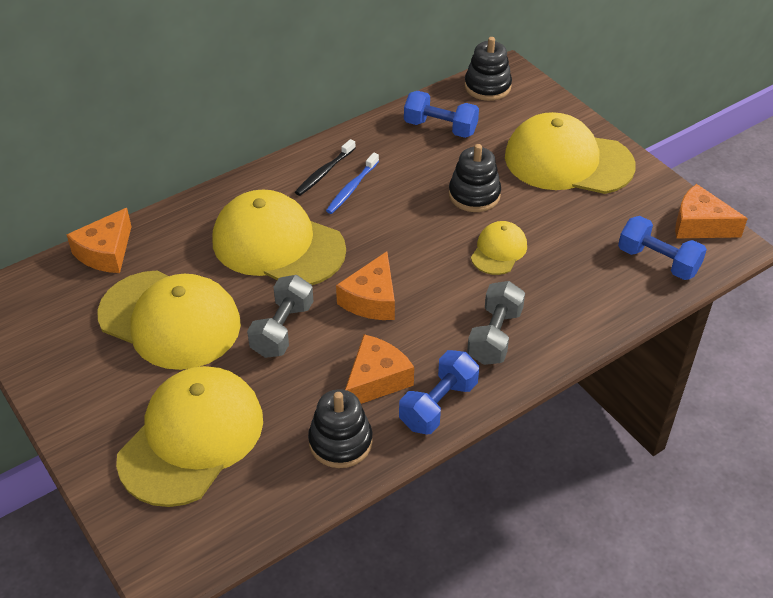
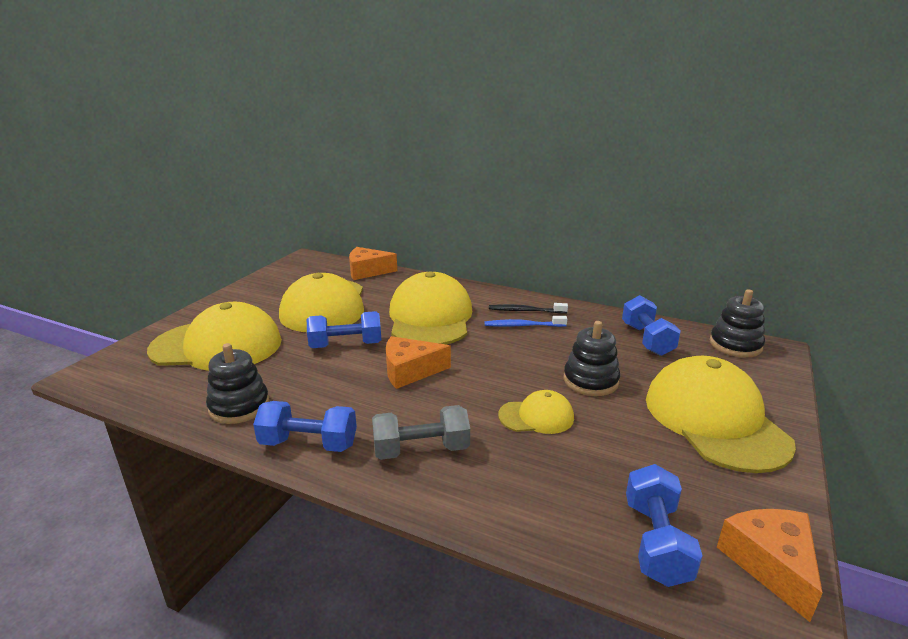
camera: 60 degrees right, 20 degrees down
grey dumbbell [247,275,313,358] -> blue dumbbell [307,311,381,348]
orange cheese [345,334,414,404] -> none

